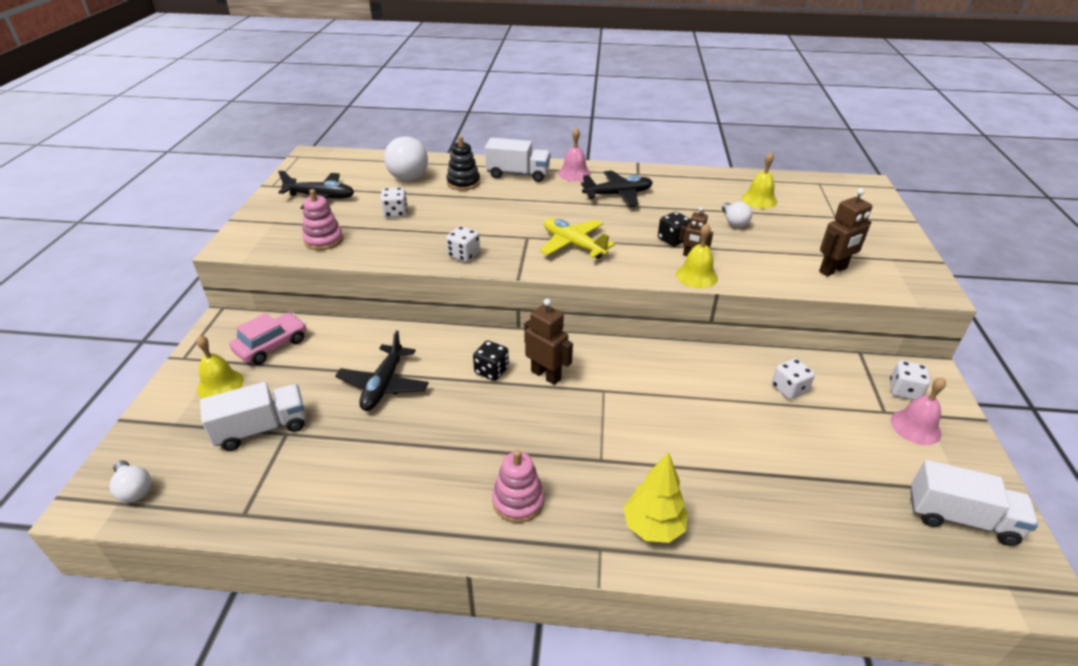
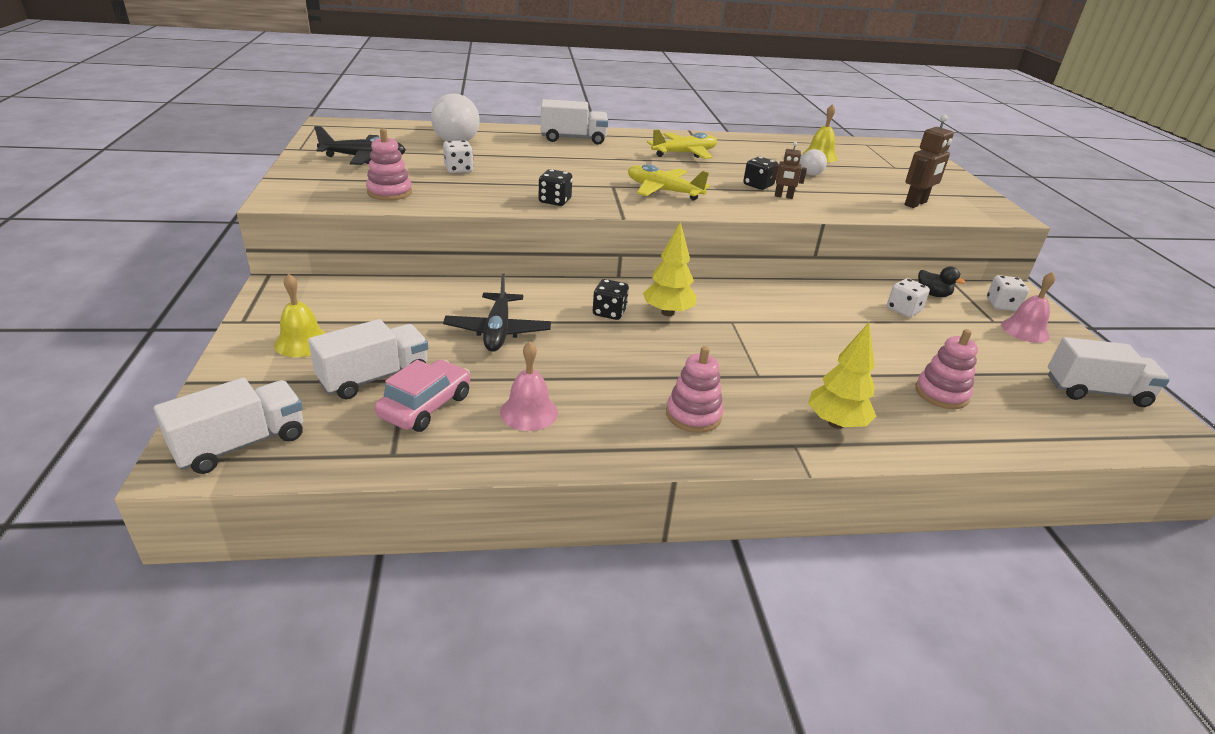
camera: 15 degrees left, 5 degrees down
white light bulb [109,460,151,502] -> white truck [154,378,303,474]
pink car [230,313,306,365] -> pink car moved to [375,359,470,432]
white dice [446,226,480,262] -> black dice [538,169,572,206]
black stacking toy [447,136,480,190] -> none
brown robot [524,299,573,385] -> yellow tree [643,222,697,316]
pink bell [558,127,591,181] -> pink bell moved to [500,342,558,431]
black plane [581,170,653,206] -> yellow plane [647,129,717,159]
yellow bell [676,223,718,288] -> none
none -> pink stacking toy [916,329,978,409]
none -> black duck [918,267,965,297]

